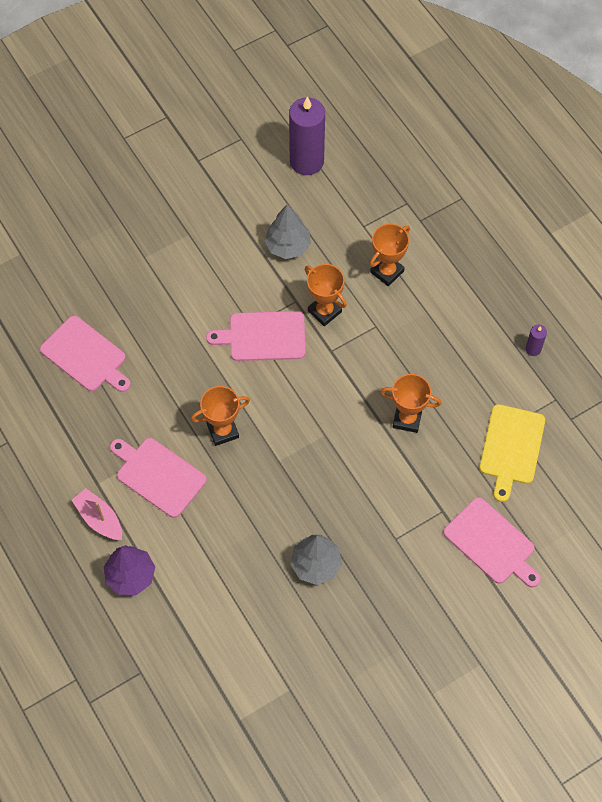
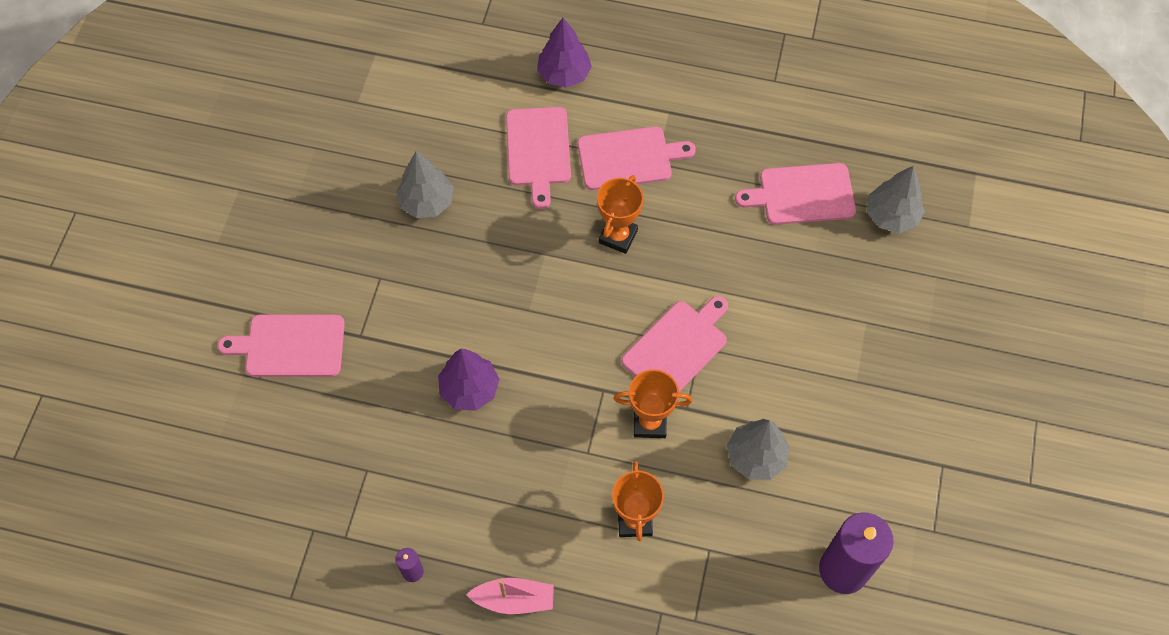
camera: 135 degrees right, 0 degrees up
pink boat [72,488,122,540] -> pink boat moved to [466,578,554,614]
orange trophy [380,374,441,433] -> purple tree [438,349,499,411]
yellow cutting board [479,404,545,502] -> none
none -> pink cutting board [506,107,571,209]
none -> grey tree [867,166,925,233]

